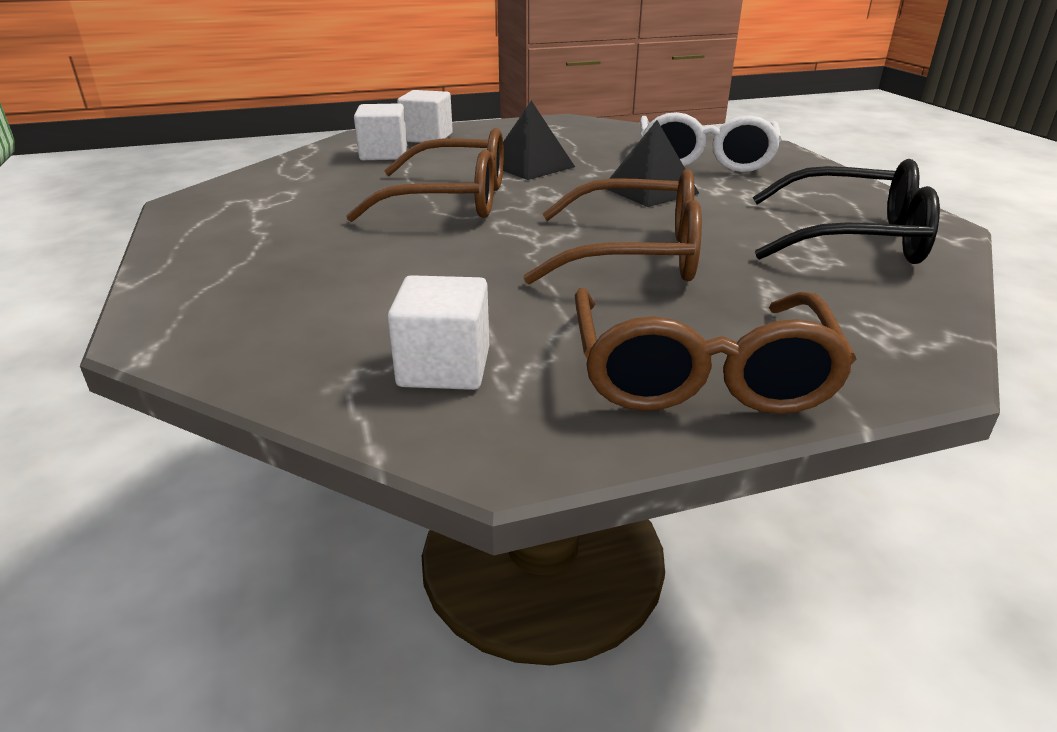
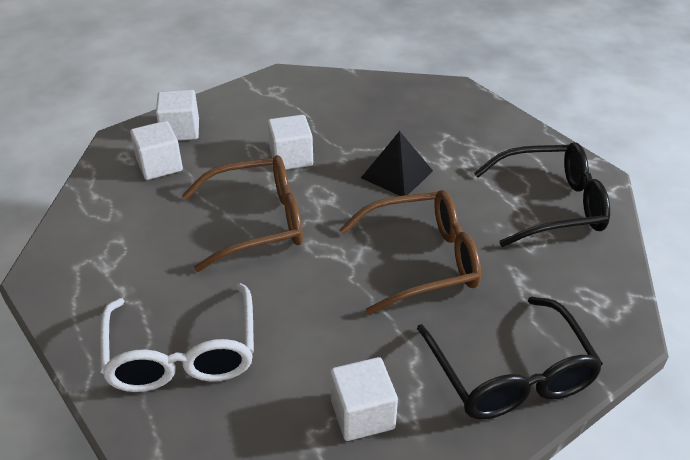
camera: 20 degrees left, 10 degrees up
black pyramid [503,101,575,180] -> white cube [268,115,313,170]
brown glasses [575,288,857,414] -> black glasses [417,297,603,419]
white glasses [640,112,782,172] -> white glasses moved to [100,283,254,392]

